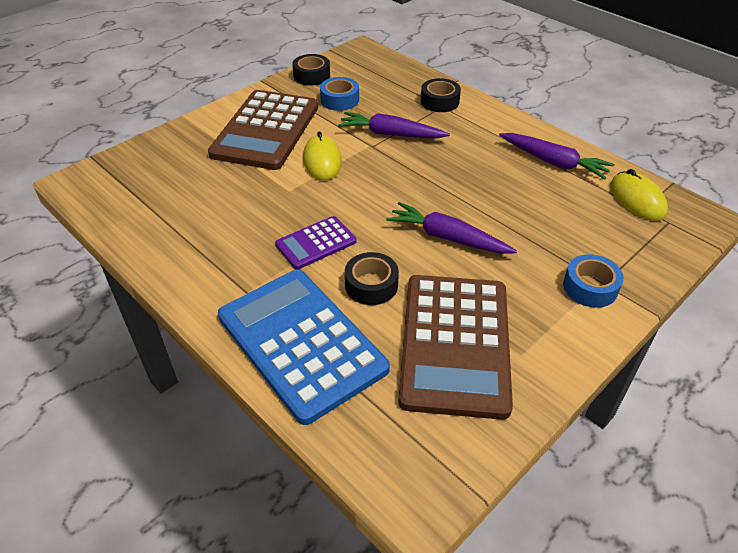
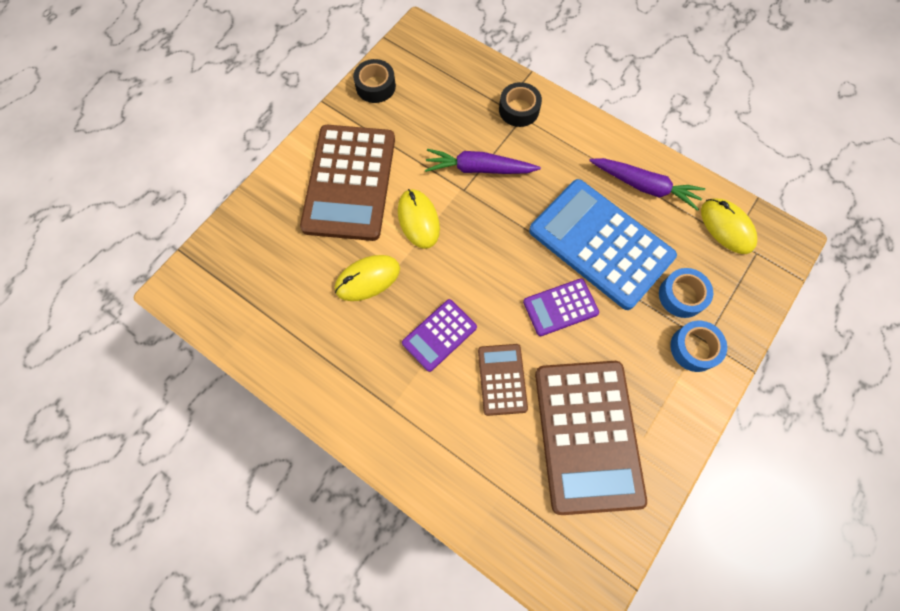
camera: 10 degrees left, 25 degrees up
blue calculator [218,270,390,425] -> blue calculator moved to [529,179,677,310]
blue tape [320,77,359,111] -> blue tape moved to [659,268,713,318]
black tape [345,252,399,305] -> brown calculator [478,344,528,416]
purple carrot [386,202,517,254] -> purple calculator [523,278,599,336]
none -> yellow mouse [335,255,400,301]

